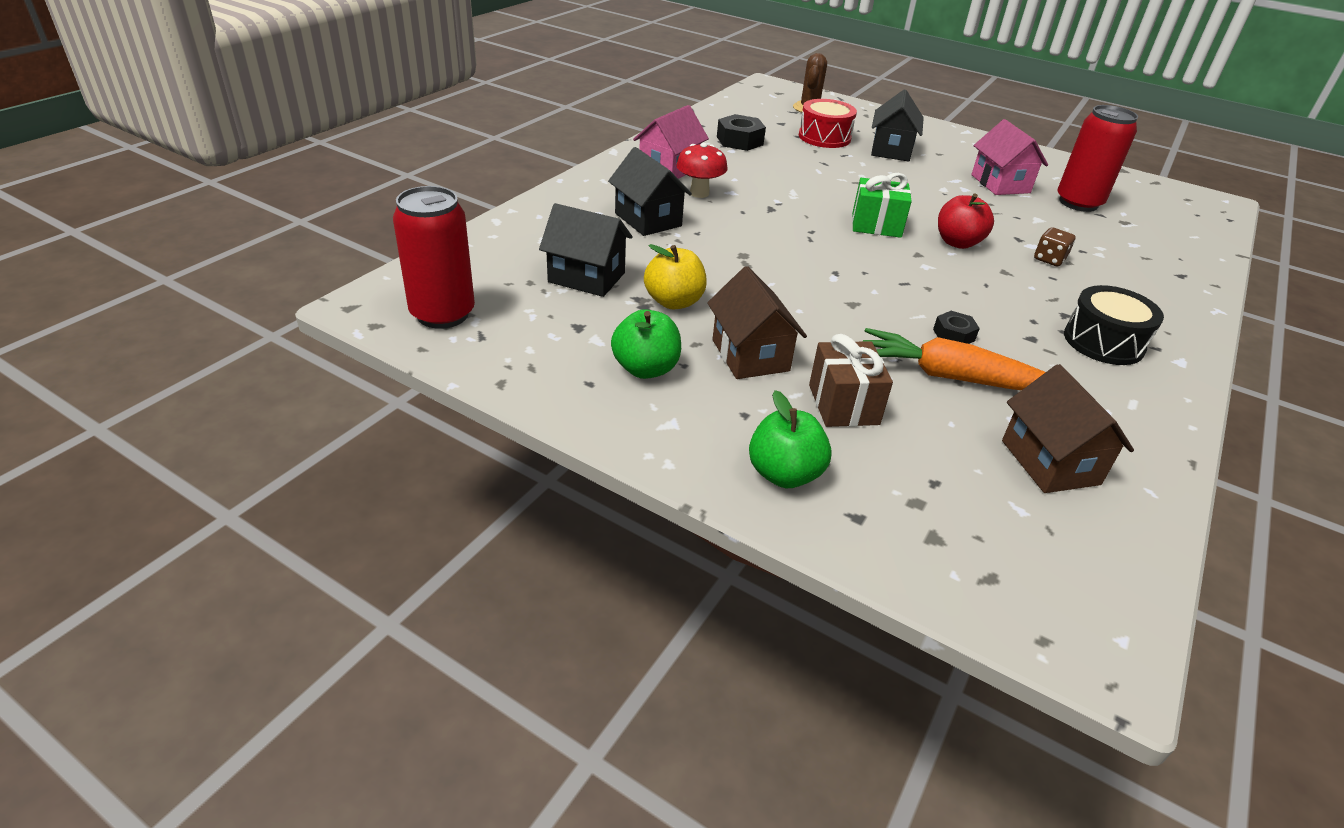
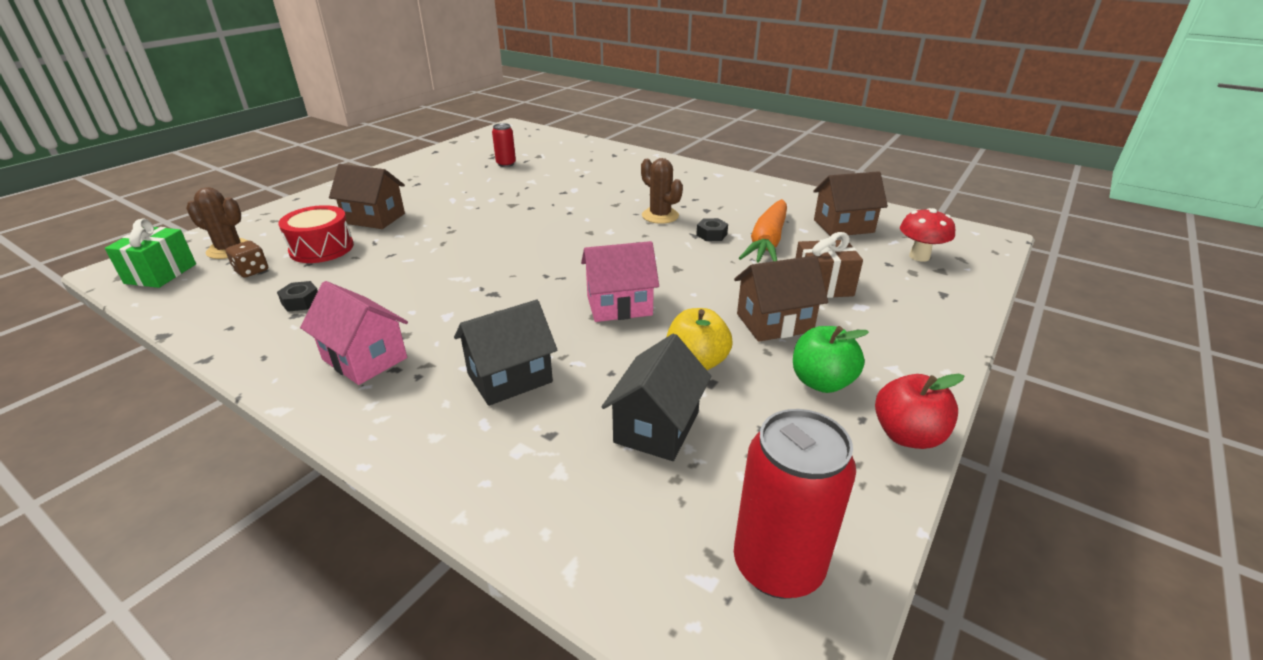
camera: 85 degrees left, 5 degrees down
red mushroom [676,143,728,198] -> red mushroom moved to [900,208,955,262]
black nut [717,114,766,151] -> black nut [277,281,318,312], size x0.61
green apple [749,390,832,488] -> none
green gift [852,173,912,238] -> green gift moved to [105,218,196,288]
black house [871,90,924,162] -> brown house [329,164,405,229]
red apple [938,193,994,249] -> red apple moved to [875,374,964,449]
pink house [971,119,1048,195] -> pink house moved to [581,241,659,322]
brown dice [1034,227,1076,266] -> brown dice moved to [226,241,268,278]
red can [1057,105,1138,212] -> red can [492,123,516,167], size x0.54
black drum [1064,285,1164,365] -> none
none -> brown cactus [641,158,683,224]

